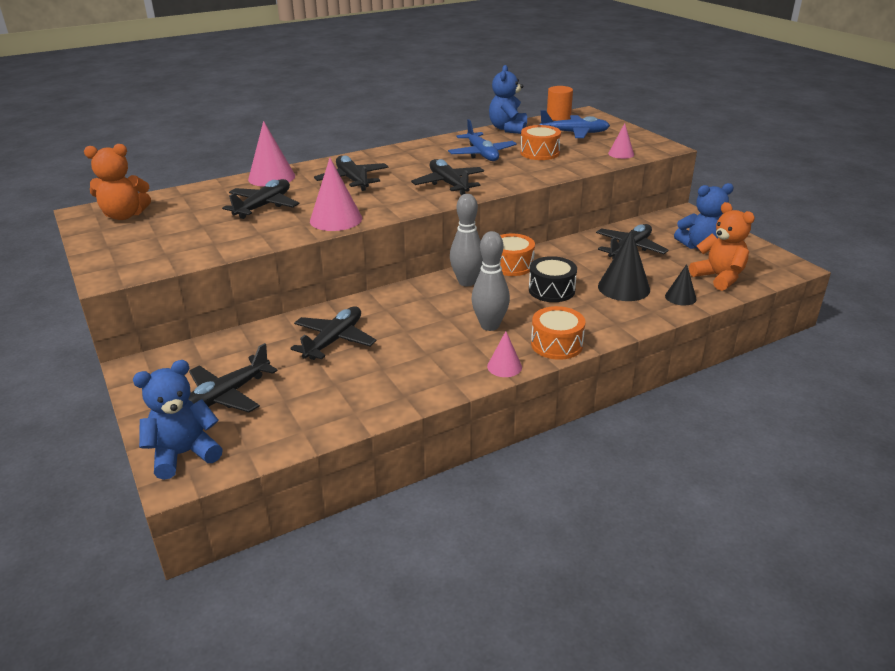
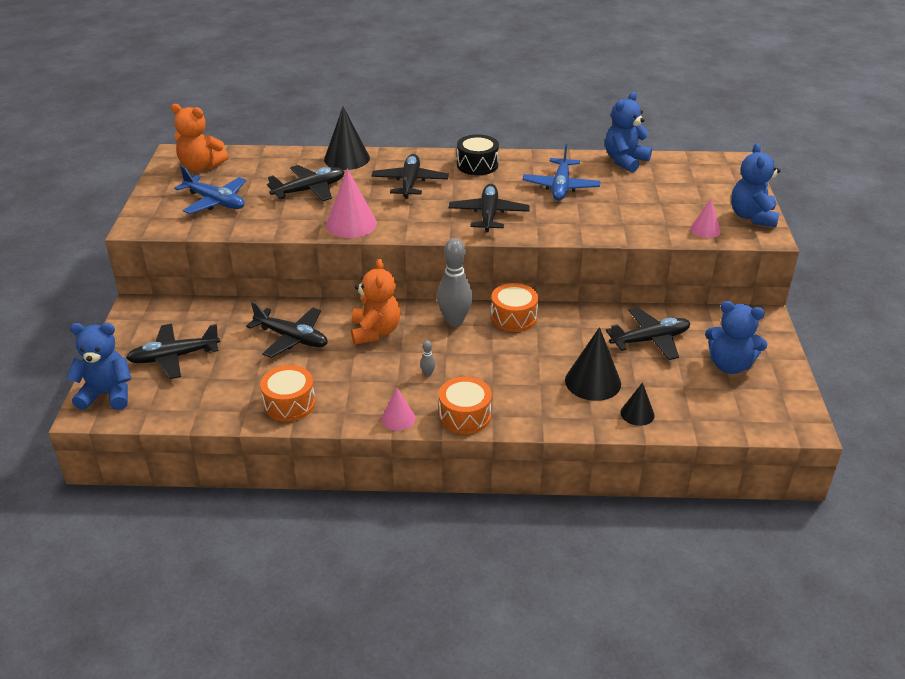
camera: 30 degrees right, 5 degrees up
pink cone [248,121,295,187] -> black cone [324,107,370,170]
black plane [290,307,376,360] -> black plane turned 60 degrees clockwise [246,301,328,358]
grey bowling pin [471,231,510,331] -> grey bowling pin [420,340,435,376], size x0.41
orange drum [520,125,561,160] -> orange drum moved to [260,365,316,422]
black drum [529,256,577,302] -> black drum moved to [457,134,499,175]
blue plane [540,110,610,138] -> blue plane moved to [174,166,246,214]
orange cylinder [547,86,573,121] -> none
orange teddy bear [689,202,755,291] -> orange teddy bear moved to [351,259,400,345]
none -> blue teddy bear [731,143,781,227]

